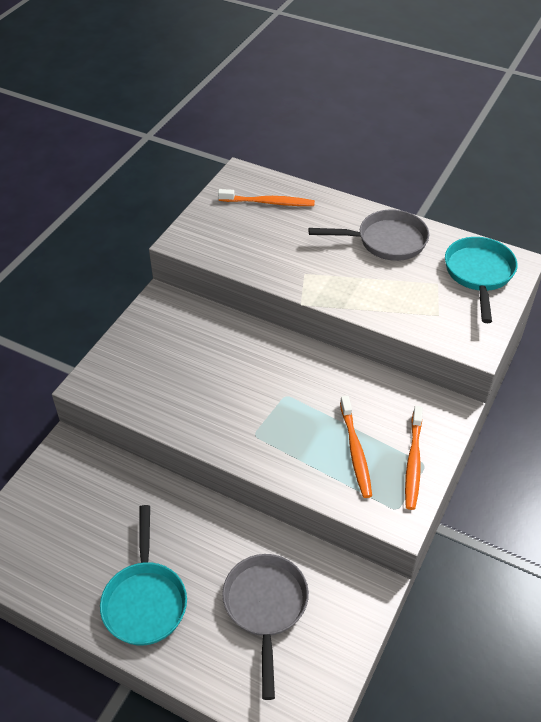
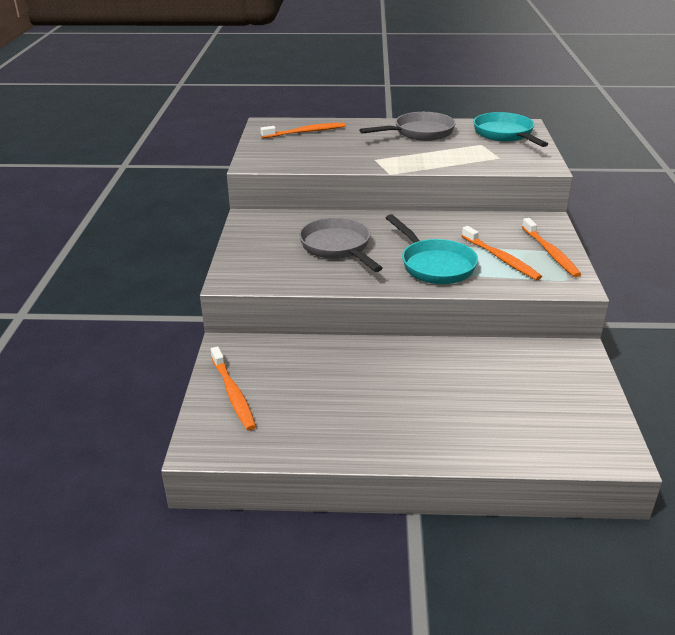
camera: 25 degrees left, 15 degrees down
turquoise pan [100,505,187,645] -> turquoise pan moved to [386,214,478,284]
grey pan [222,554,309,700] -> grey pan moved to [299,217,383,272]
none -> orange toothbrush [211,346,256,430]

